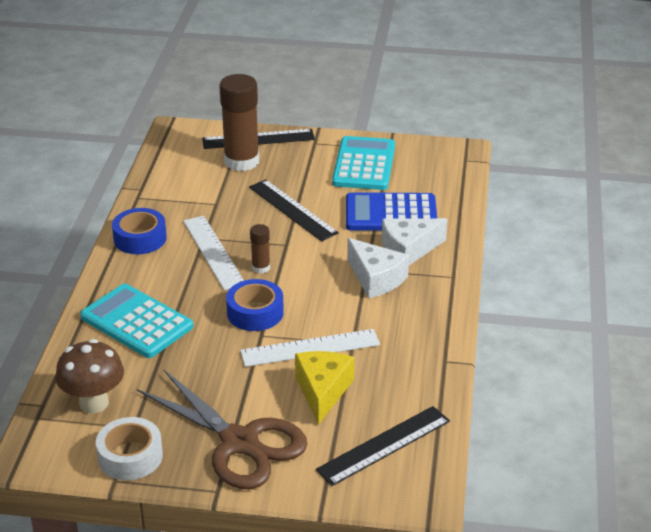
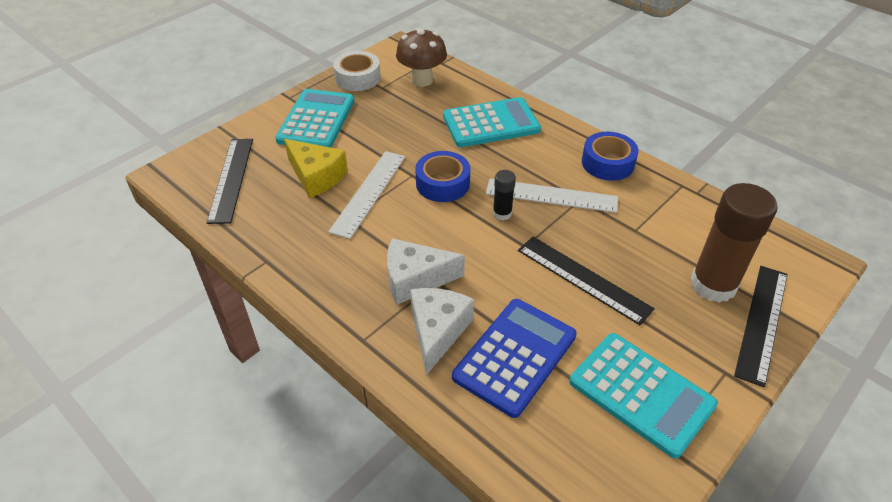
camera: 125 degrees right, 10 degrees up
brown scissors [137,370,308,489] -> turquoise calculator [275,89,354,148]
black ruler [249,179,339,241] -> black ruler turned 45 degrees clockwise [518,237,655,326]
brown glue stick [250,224,270,274] -> black glue stick [493,170,516,220]

